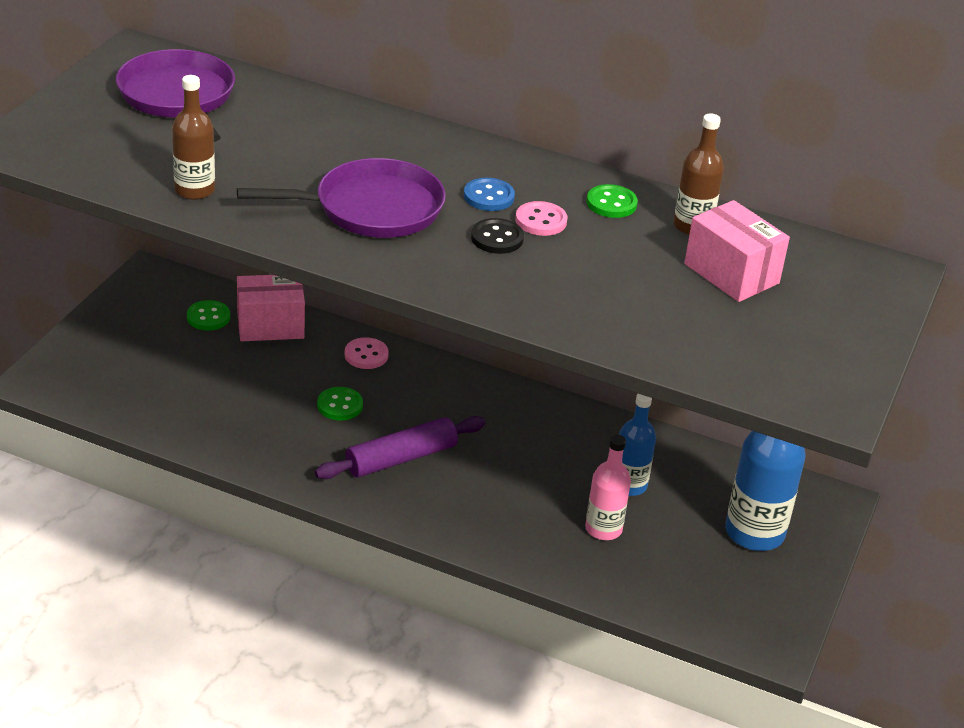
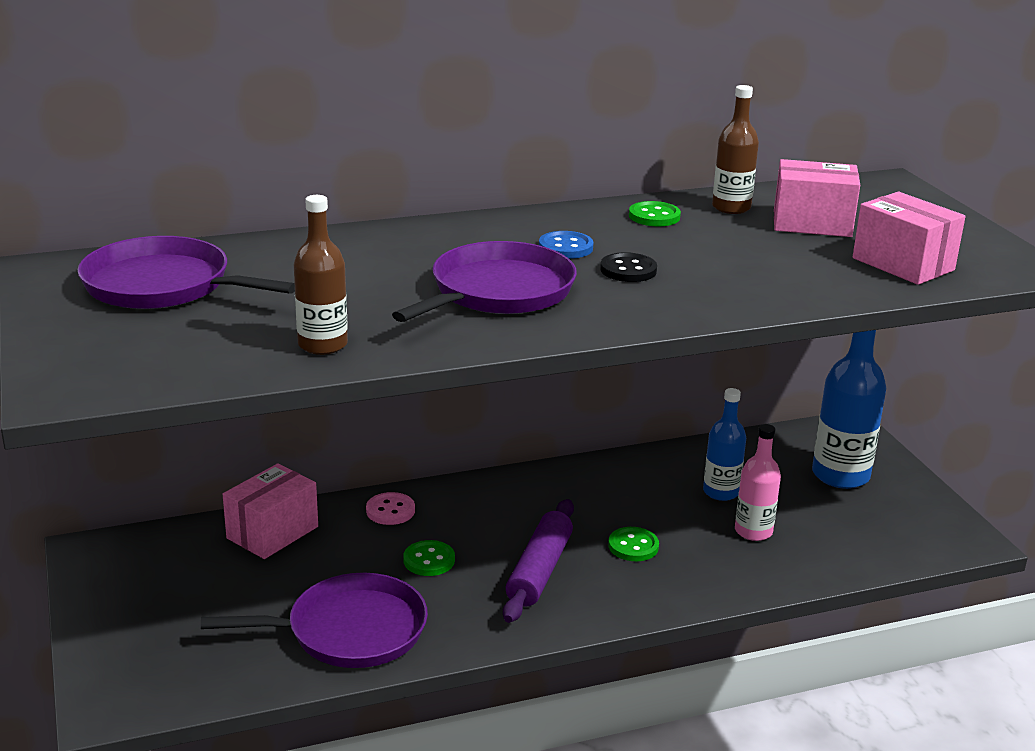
camera: 40 degrees left, 10 degrees down
green button [187,300,230,331] -> green button moved to [608,527,659,561]
pink button [515,201,567,236] -> none
none -> purple pan [201,573,428,668]
none -> pink box [853,192,966,285]

